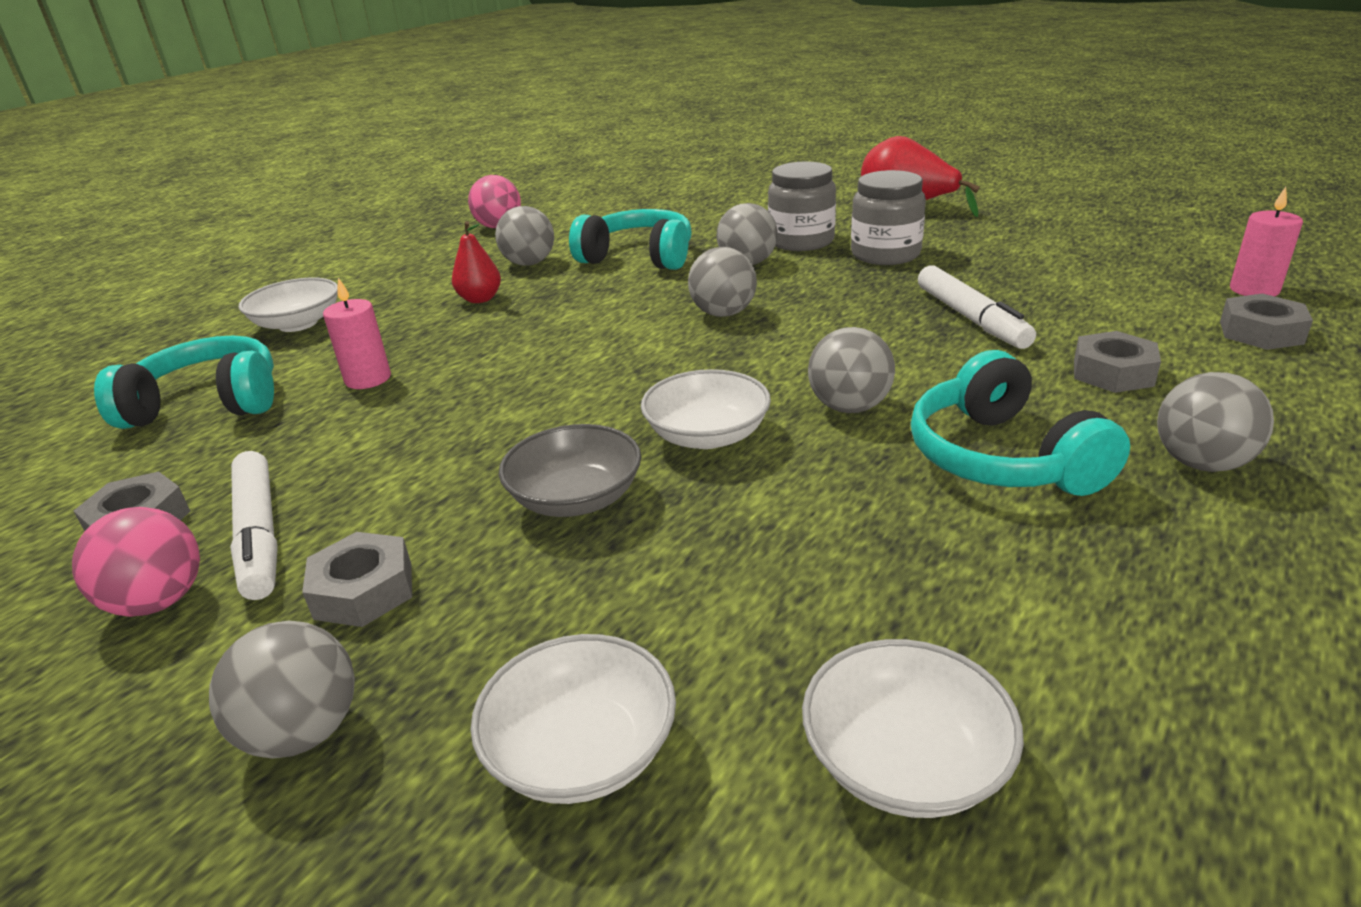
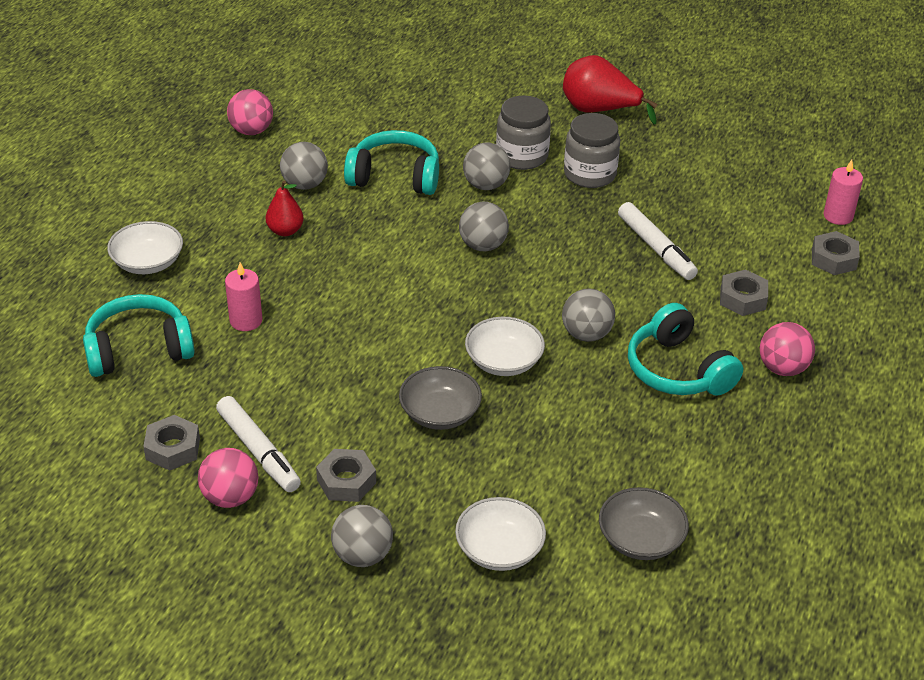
camera: 15 degrees left, 10 degrees up
white bowl [802,639,1024,818] -> grey bowl [599,487,689,560]
grey ball [1157,372,1274,472] -> pink ball [760,322,815,376]

